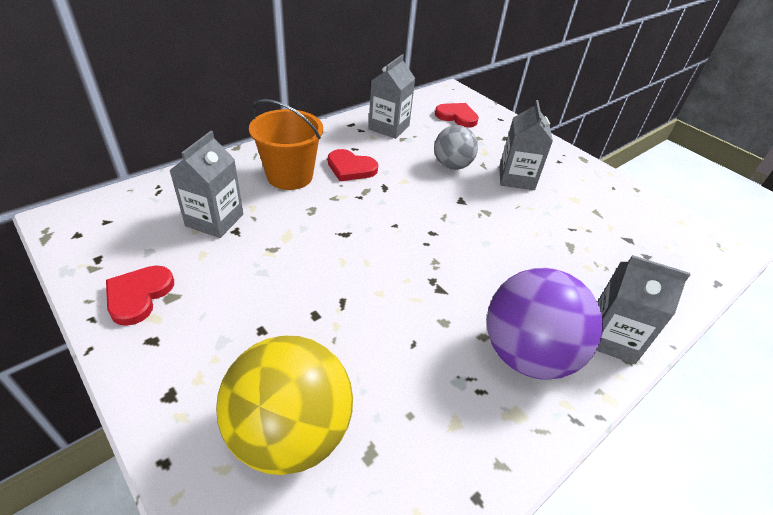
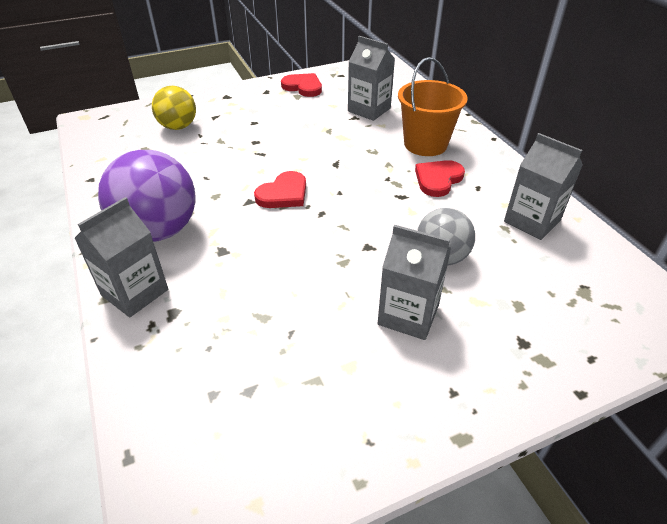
camera: 110 degrees right, 0 degrees up
yellow ball [216,336,353,475] -> yellow ball [152,86,196,130], size x0.61
red heart [435,103,479,127] -> red heart moved to [254,171,306,208]

